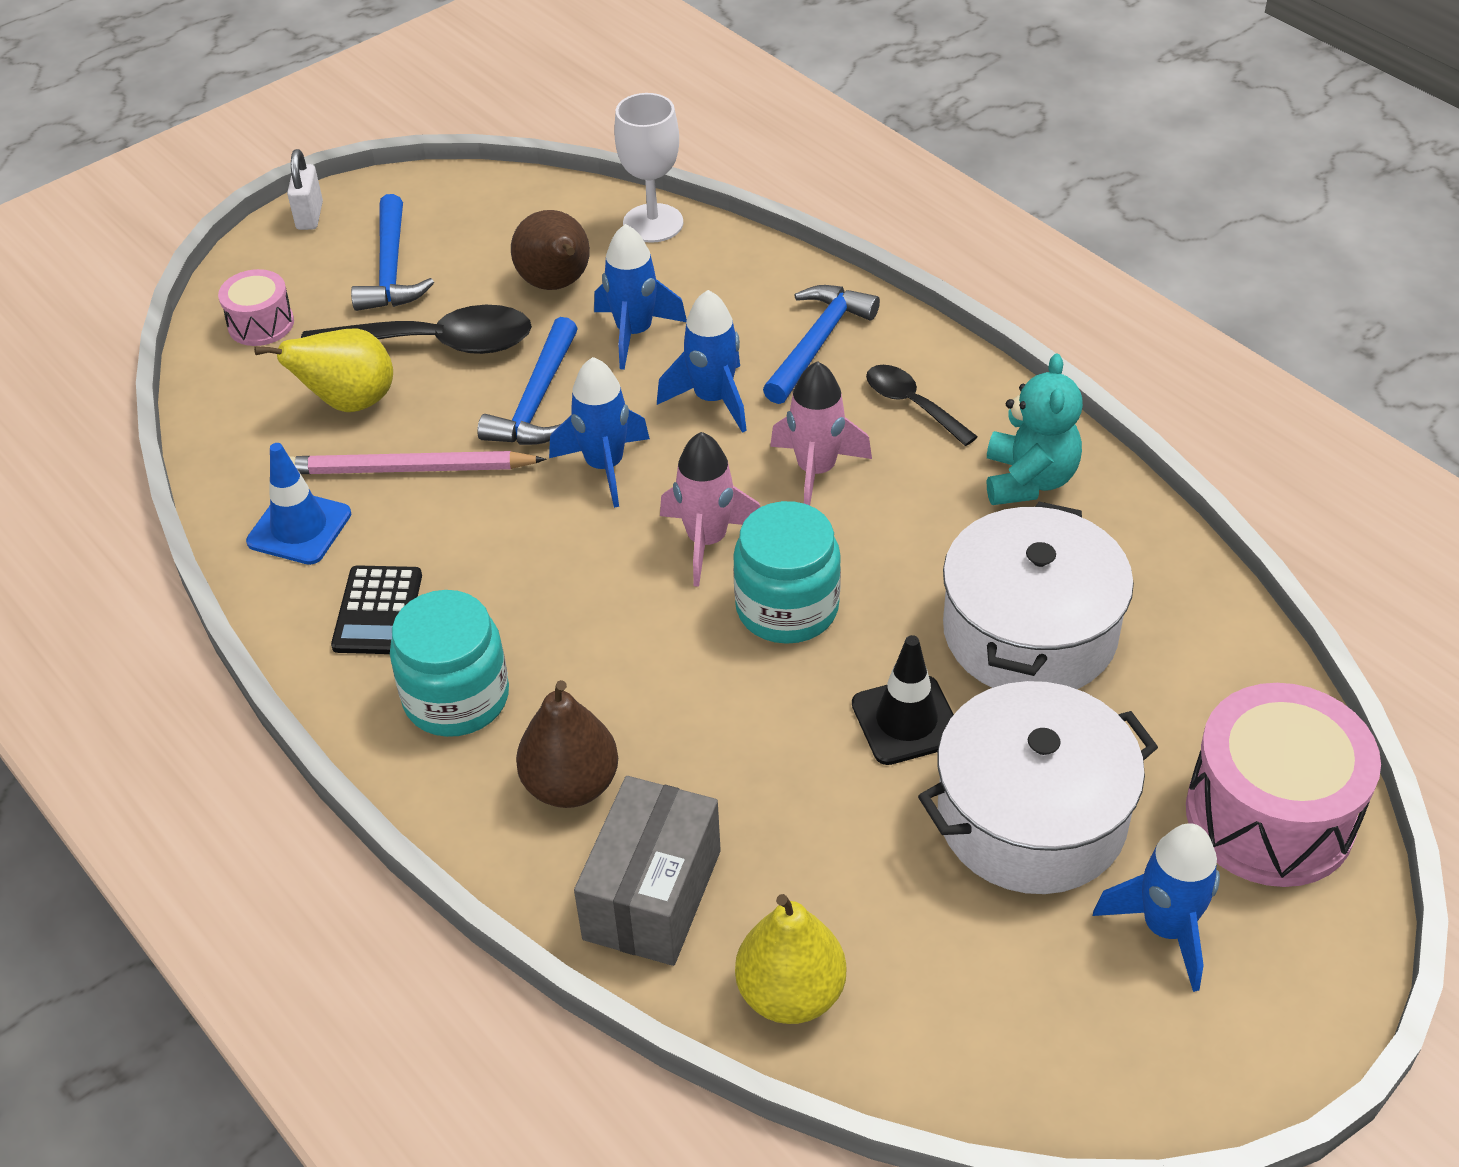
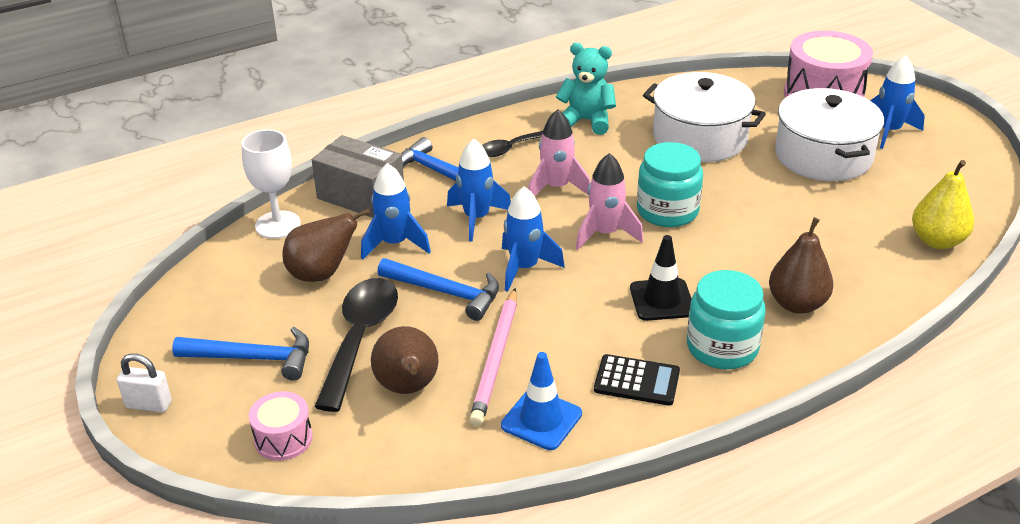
camera: 80 degrees left, 10 degrees down
yellow pear [254,329,393,412] -> brown pear [371,326,438,394]
grey box [574,776,721,966] -> grey box moved to [312,135,404,218]
black traffic cone [852,635,954,765] -> black traffic cone moved to [630,235,692,321]

